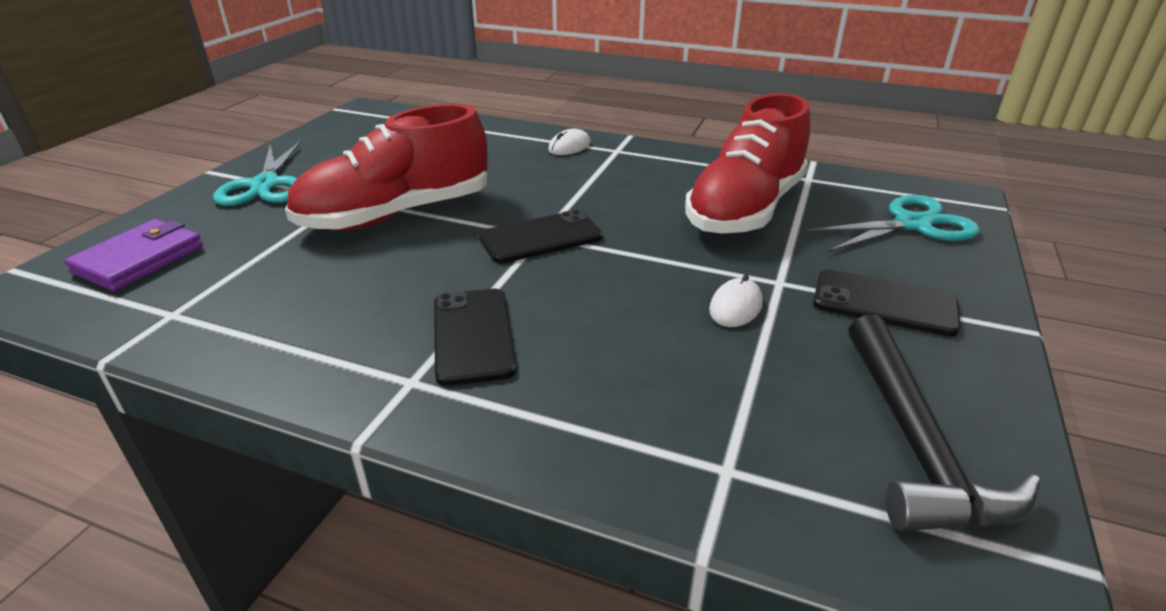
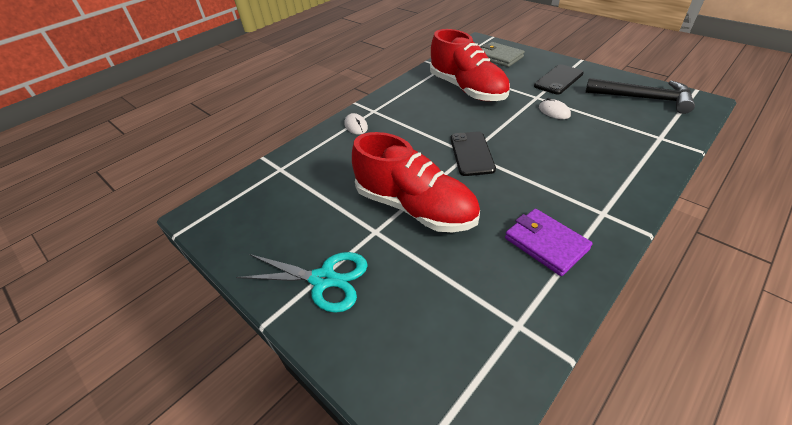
camera: 65 degrees left, 10 degrees up
purple wallet [64,219,203,291] -> purple wallet moved to [505,209,592,276]
red shoe [285,104,488,231] -> red shoe turned 45 degrees counterclockwise [352,132,480,232]
black phone [434,289,517,386] -> none
turquoise scissors [804,195,980,252] -> grey wallet [481,42,525,67]

